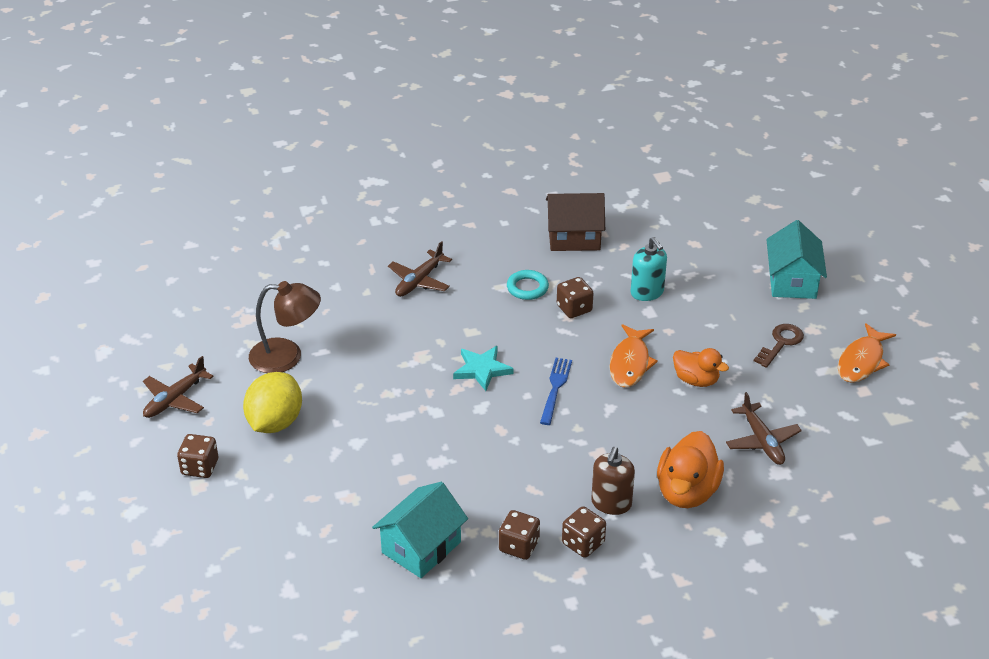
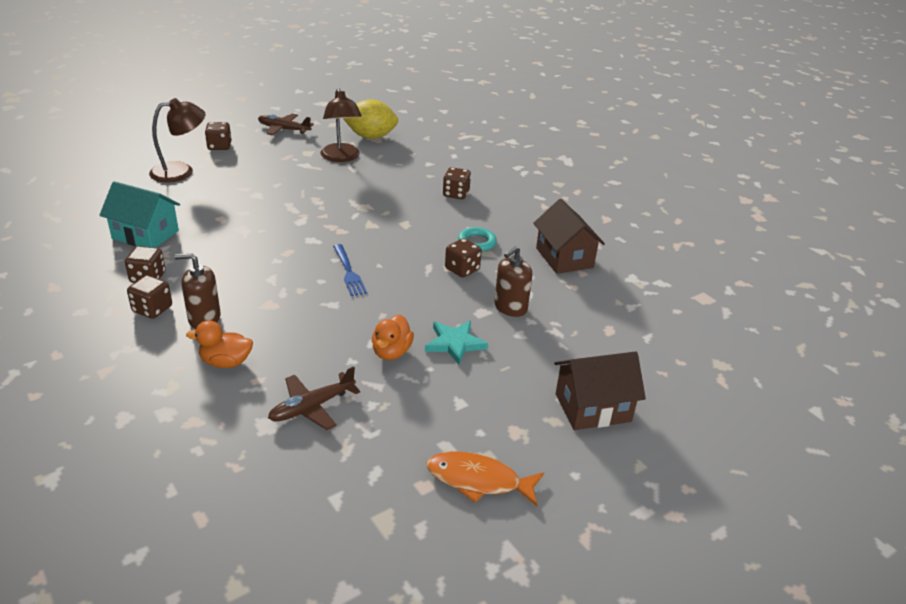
camera: 70 degrees right, 5 degrees down
yellow lemon [243,372,302,433] -> yellow lemon moved to [343,99,398,139]
brown plane [388,241,452,297] -> brown dice [443,167,471,199]
turquoise star [453,346,513,391] -> turquoise star moved to [425,321,488,365]
blue fork [540,358,572,425] -> blue fork turned 75 degrees clockwise [333,244,367,296]
orange fish [609,324,658,387] -> none
turquoise soap dispenser [630,237,667,301] -> brown soap dispenser [494,246,532,317]
orange duck [657,431,724,508] -> orange duck [186,320,253,368], size x0.64
brown key [754,324,804,368] -> none
turquoise house [766,220,827,299] -> brown house [554,351,646,430]
none -> brown lamp [149,98,206,183]

